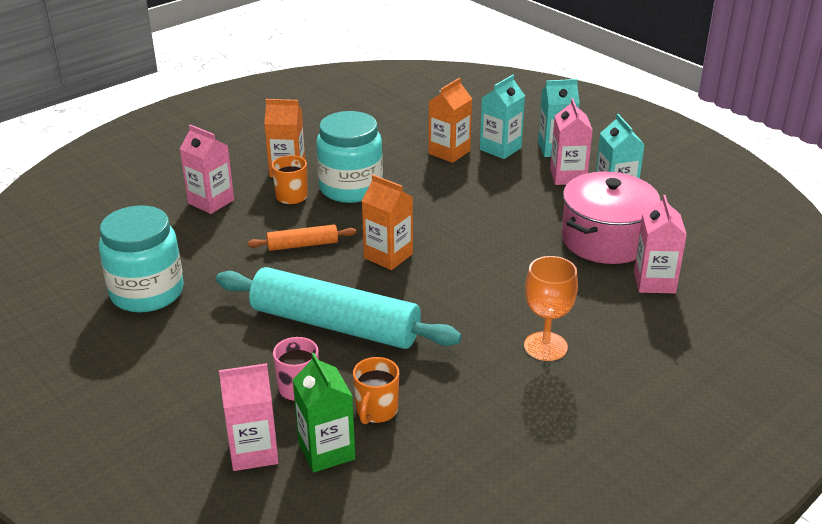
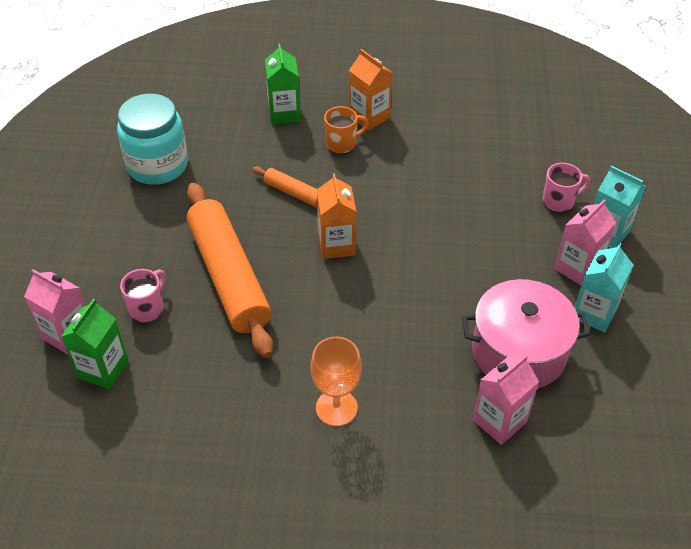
camera: 45 degrees right, 15 degrees up
pink carton [180,125,234,214] -> green carton [265,44,301,124]
turquoise rolling pin [216,267,462,349] -> orange rolling pin [186,183,273,358]
turquoise jar [316,111,383,203] -> none
orange mug [353,357,399,425] -> none
orange carton [428,78,472,163] -> none
turquoise carton [480,75,525,159] -> pink mug [542,163,591,212]

